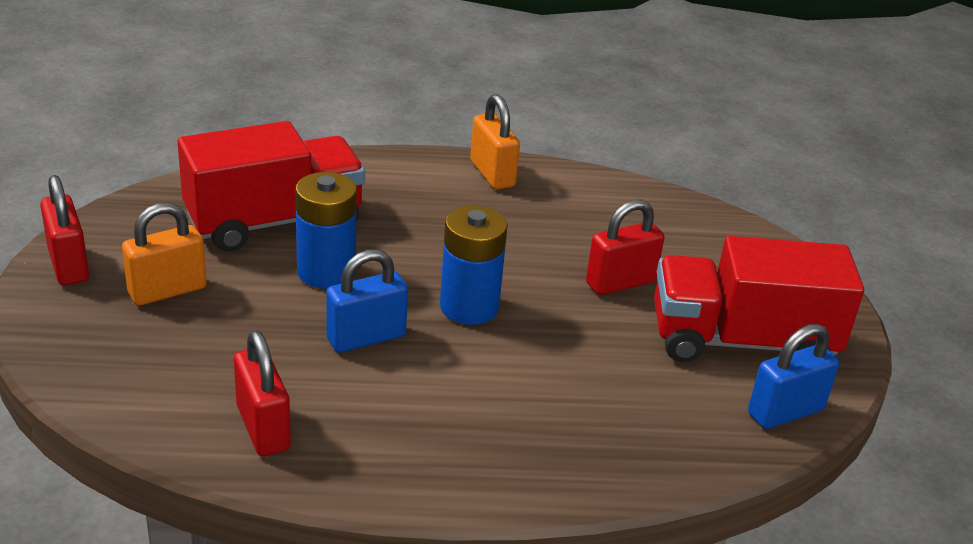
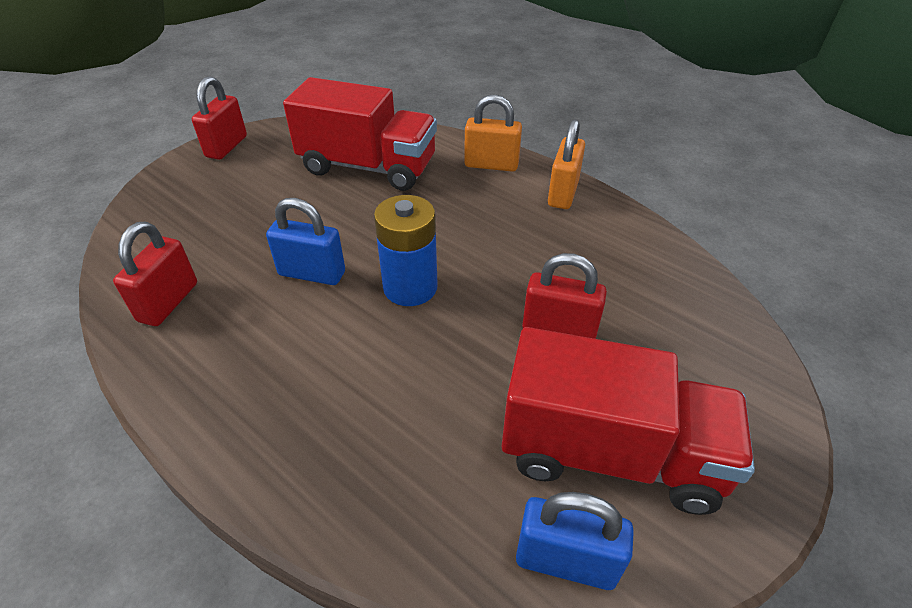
camera: 45 degrees right, 10 degrees up
orange padlock [122,202,207,305] -> orange padlock moved to [464,94,522,172]
blue battery [295,172,357,289] -> none
red truck [654,236,864,362] -> red truck turned 150 degrees clockwise [502,327,755,515]

